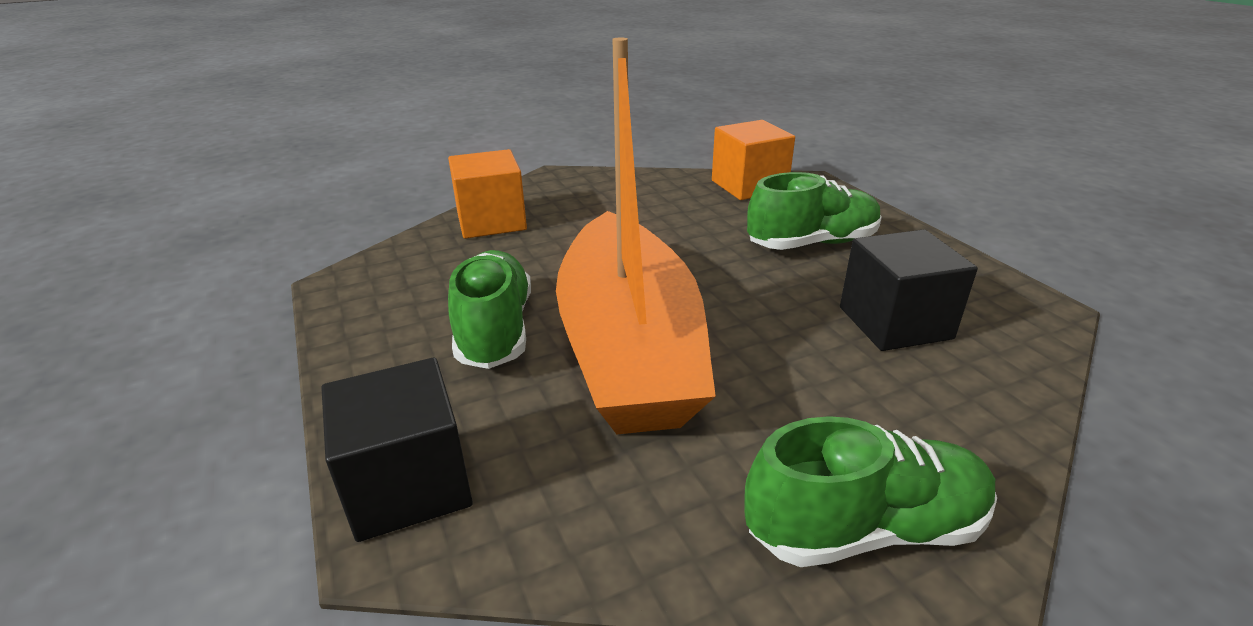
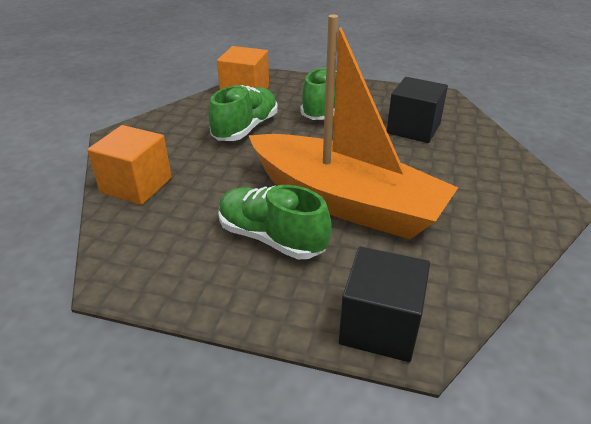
camera: 50 degrees left, 5 degrees up
green shoe [744,416,997,567] -> green shoe moved to [209,85,278,141]

